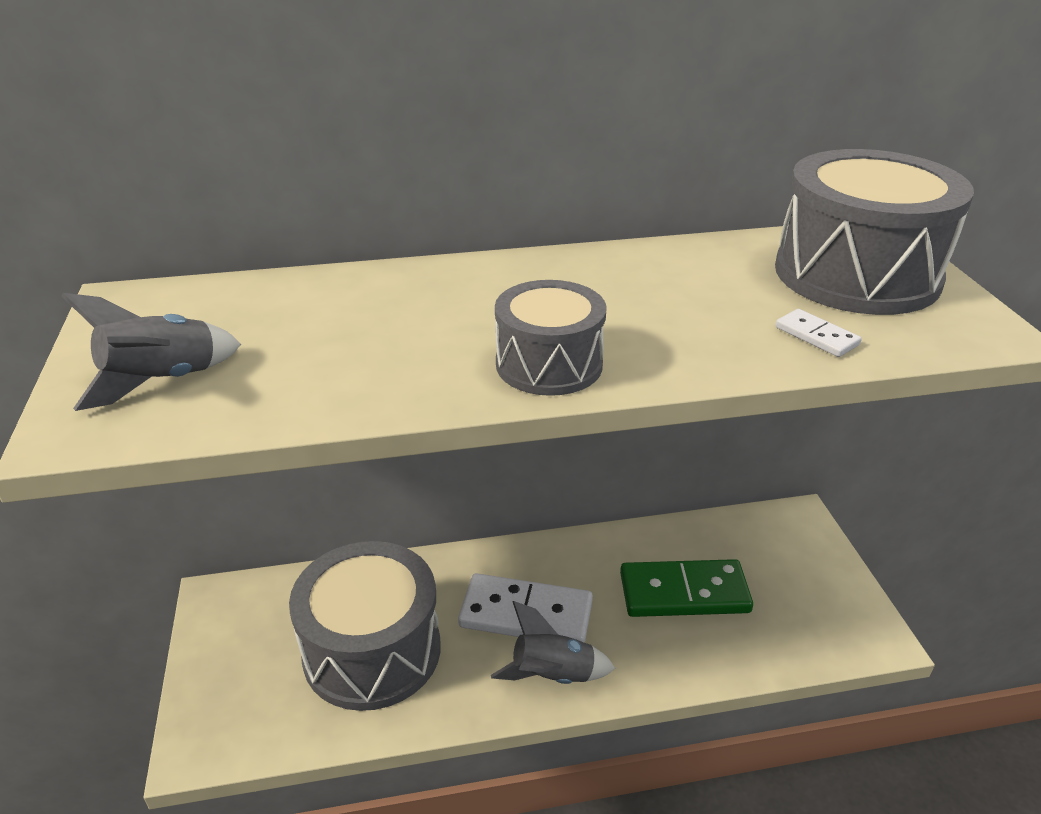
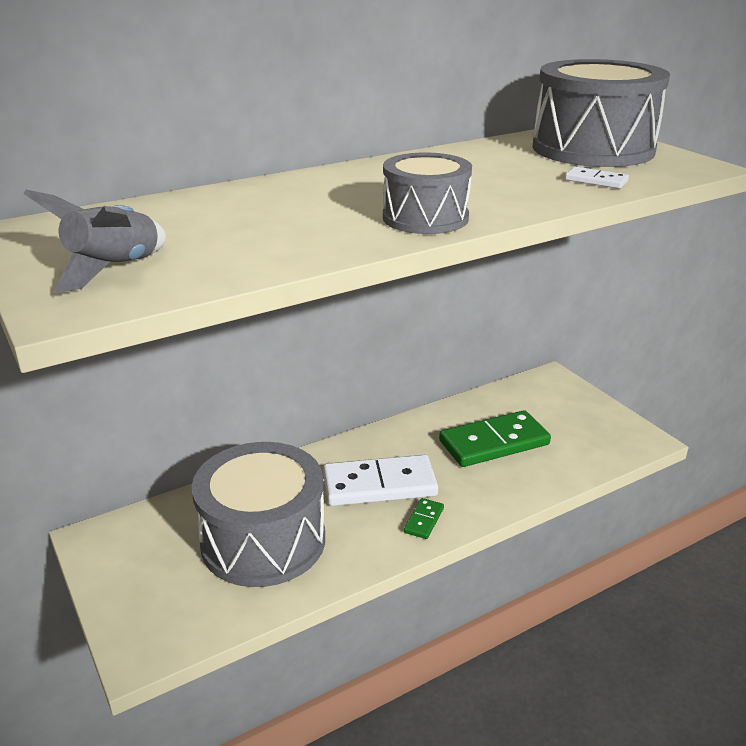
camera: 20 degrees left, 5 degrees down
grey rocket [491,601,616,684] -> green domino [404,498,444,539]

